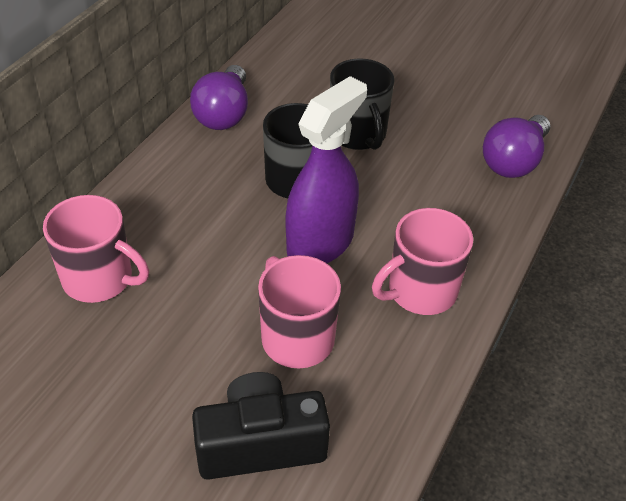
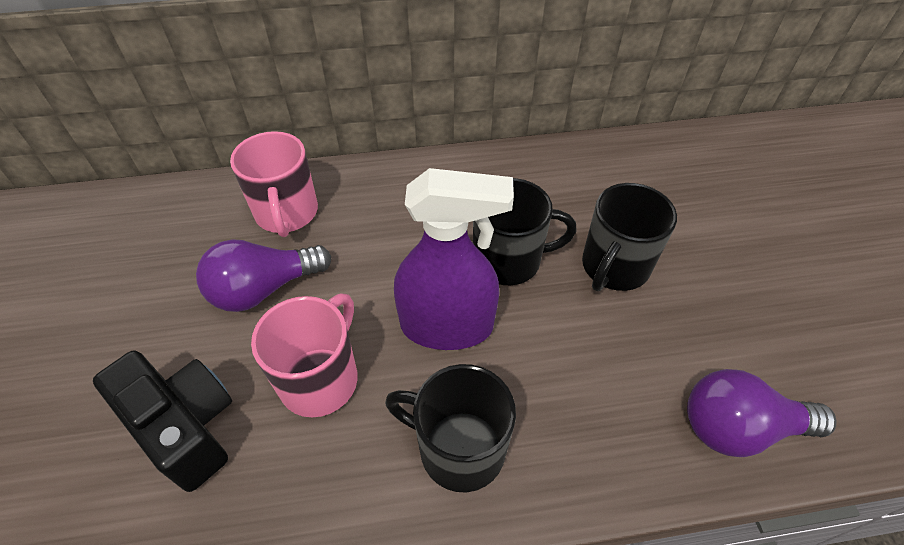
camera: 55 degrees right, 5 degrees up
purple light bulb [190,65,248,130] -> purple light bulb moved to [196,239,331,312]
pink mug [372,208,474,315] -> black mug [385,364,516,492]

